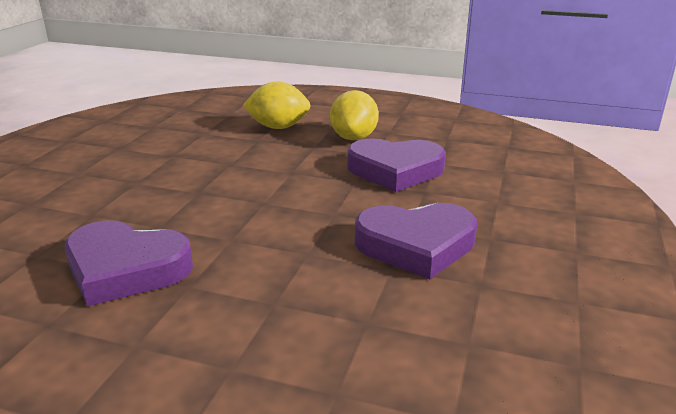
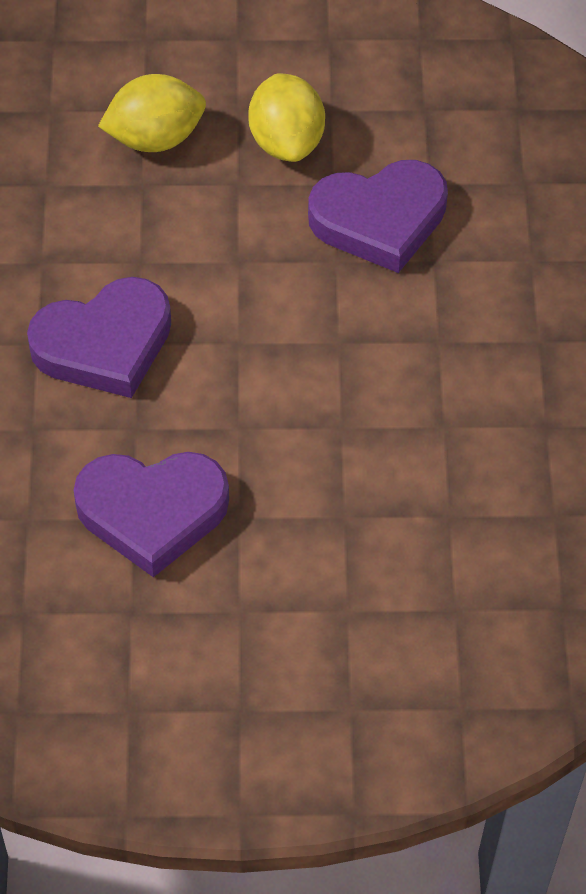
camera: 20 degrees left, 30 degrees up
purple heart [355,203,477,279] -> purple heart moved to [27,277,171,398]

